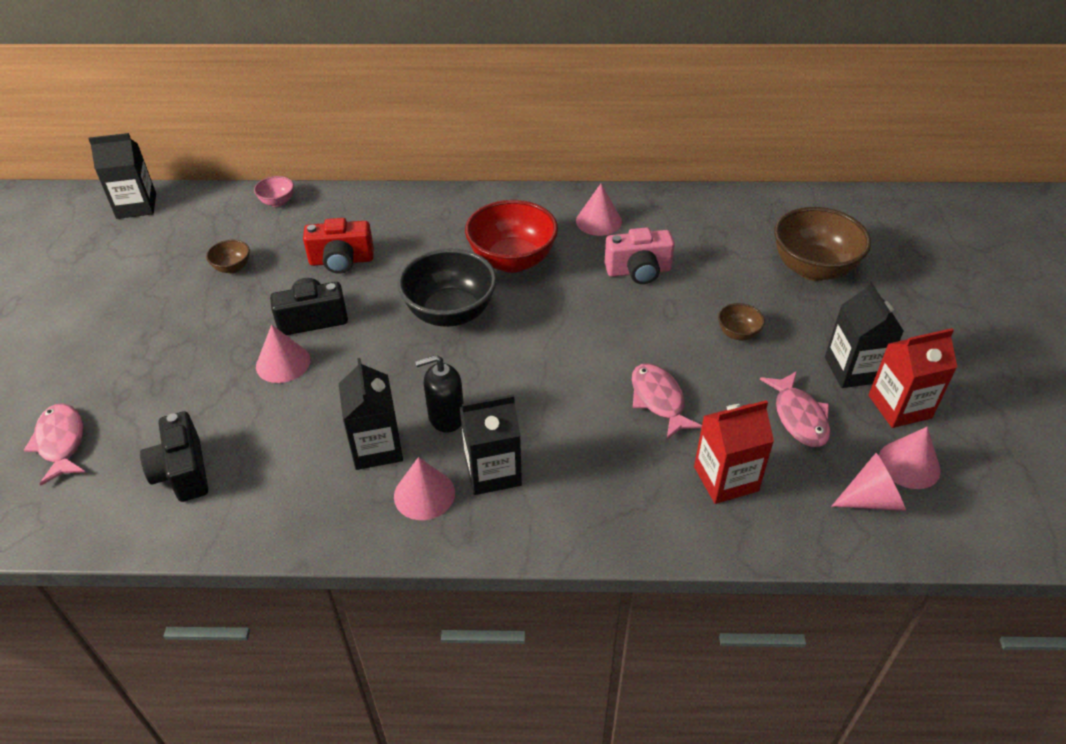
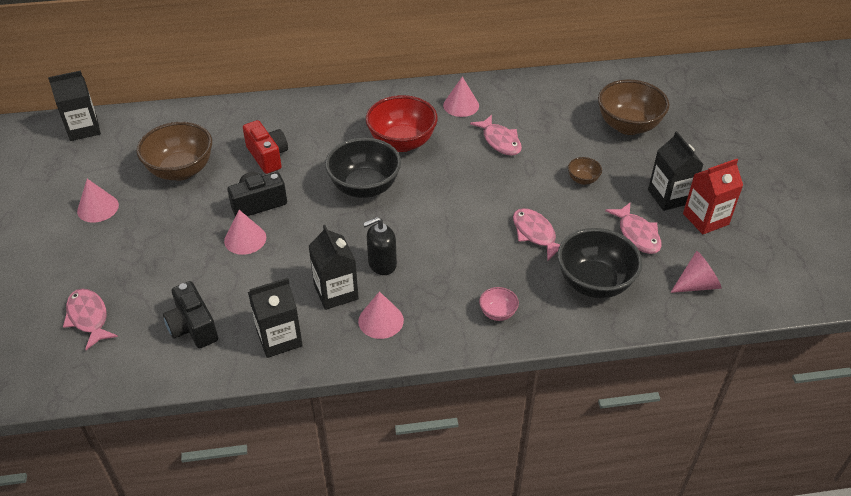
camera: 10 degrees left, 0 degrees up
brown bowl [206,240,250,273] -> brown bowl [137,122,212,181], size x2.16
pink bowl [254,176,294,207] -> pink bowl moved to [479,287,519,321]
red camera [303,218,374,274] -> red camera turned 105 degrees counterclockwise [243,120,288,174]
black carton [460,394,522,495] -> black carton moved to [248,278,303,358]
pink camera [604,227,675,284] -> pink fish [470,115,522,156]
red carton [694,400,774,504] -> black bowl [557,228,643,298]
pink cone [879,427,941,489] -> pink cone moved to [77,179,119,223]

